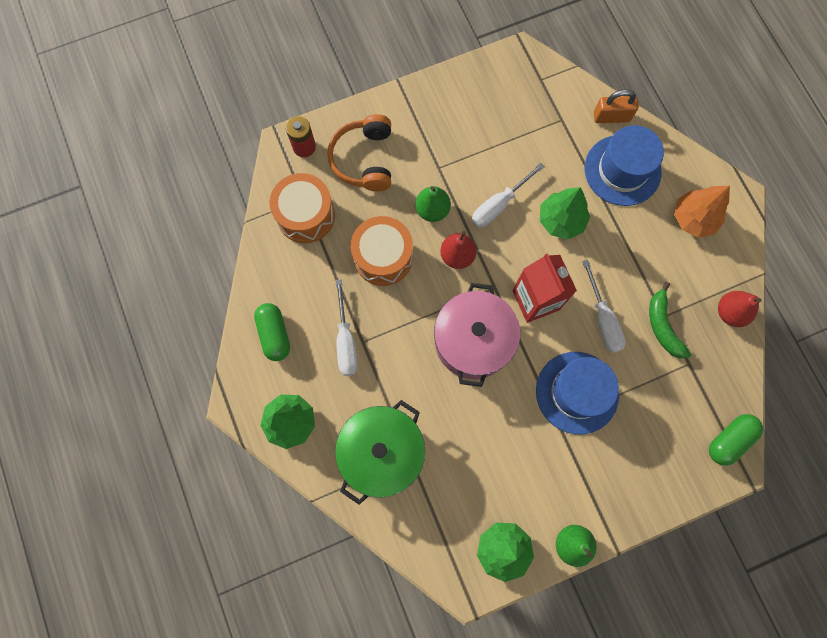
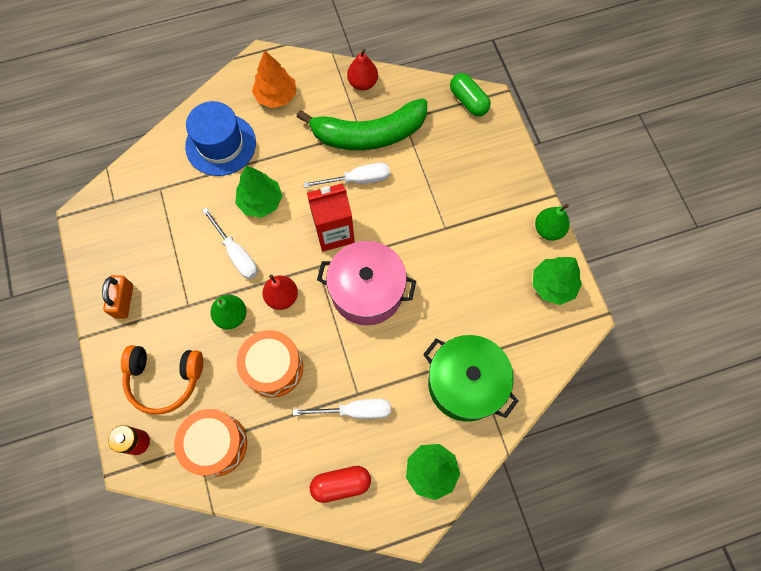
camera: 85 degrees left, 5 degrees down
green capsule [254,303,290,361] -> red capsule [310,466,371,503]
blue hat [536,352,619,434] -> none
orange padlock [594,90,638,123] -> orange padlock moved to [102,275,133,319]
green banana [649,282,691,358] -> green banana [297,98,427,150], size x1.91

